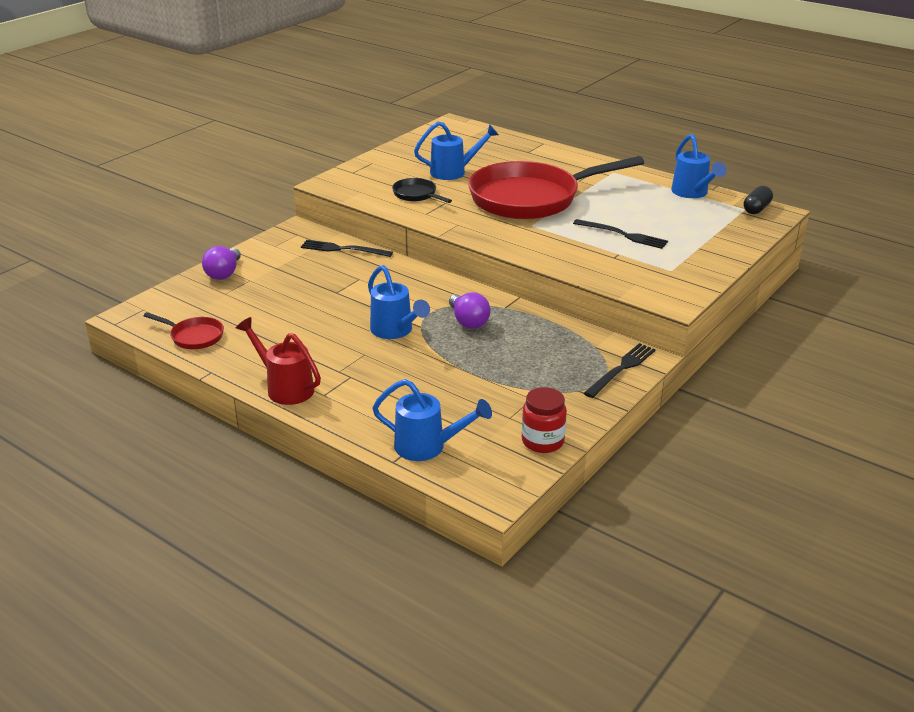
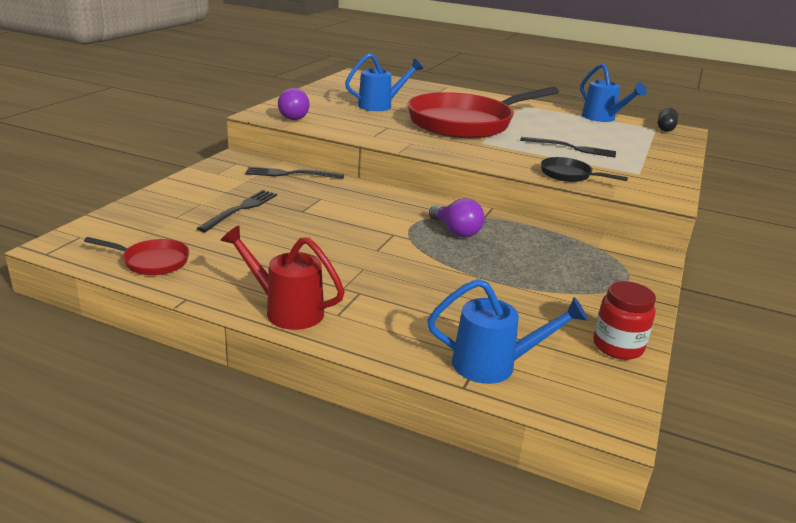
camera: 15 degrees left, 5 degrees down
purple light bulb [202,246,241,280] -> purple light bulb moved to [278,88,310,120]
blue watering can [368,265,430,339] -> none
black pan [392,178,452,203] -> black pan moved to [541,157,628,182]
black fork [584,343,656,398] -> black fork moved to [197,190,277,232]

